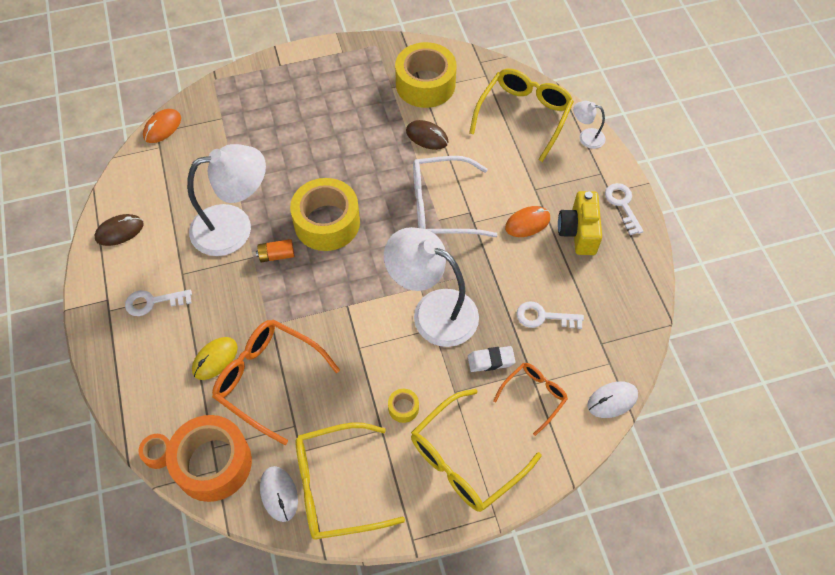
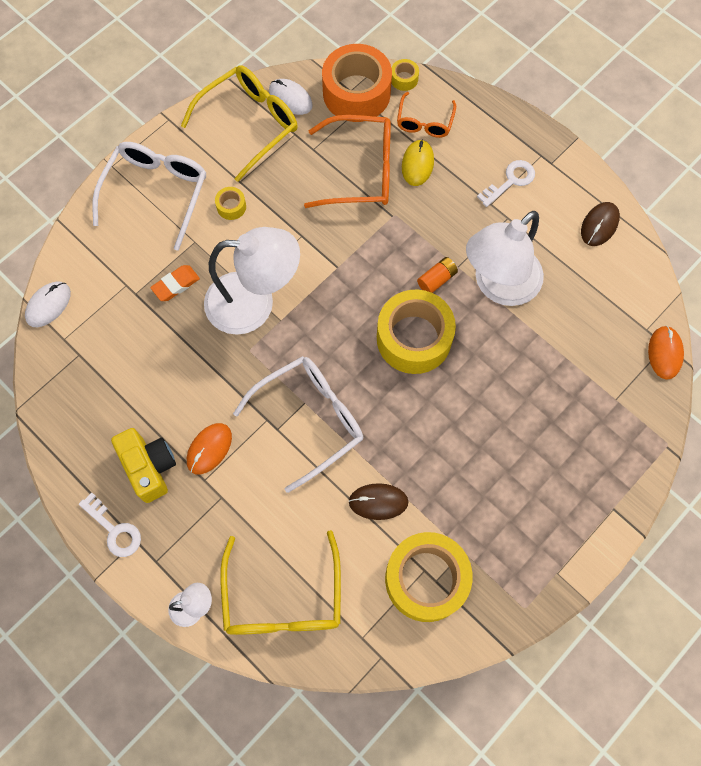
camera: 150 degrees right, 10 degrees up
orange tape [138,434,169,469] -> yellow tape [391,59,419,91]
yellow glasses [411,389,541,512] -> white glasses [92,142,207,251]
white eraser [468,346,516,372] -> orange eraser [150,265,200,301]
orange glasses [493,363,568,436] -> orange glasses moved to [397,92,456,138]
white key [516,301,584,329] -> none

